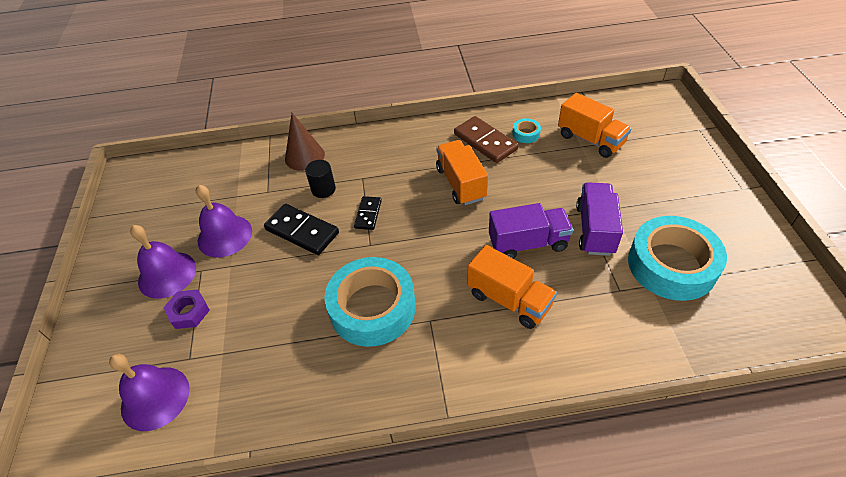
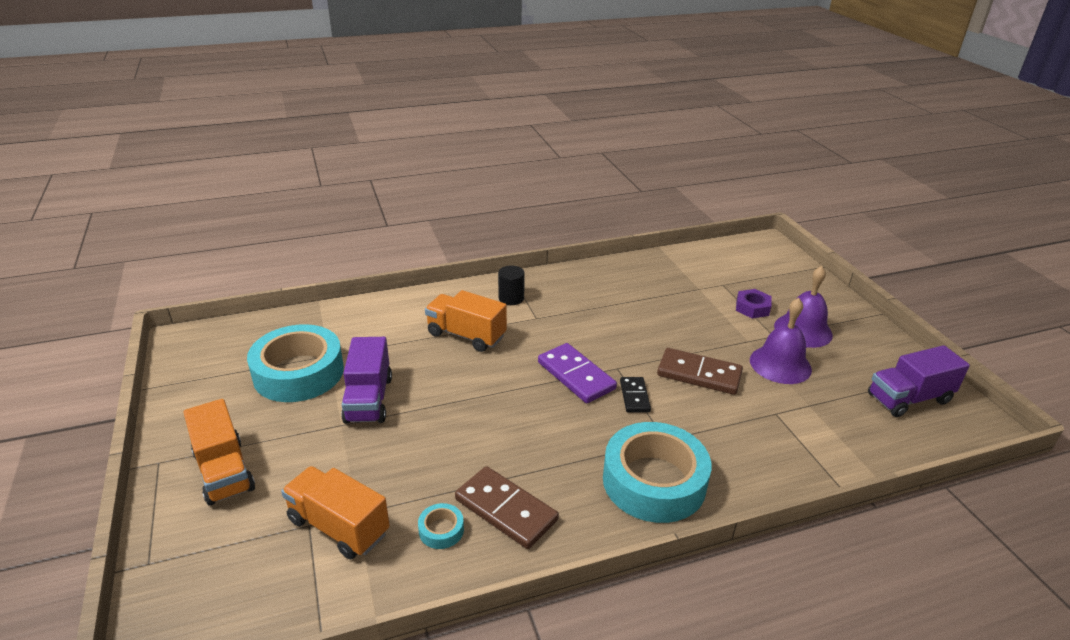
camera: 165 degrees right, 15 degrees down
purple bell [109,354,190,431] -> none
black domino [264,204,339,255] -> brown domino [657,348,743,395]
brown cone [285,113,325,171] -> none
black cylinder [305,160,336,198] -> black cylinder moved to [498,265,525,305]
turquoise tape [324,257,416,347] -> turquoise tape moved to [603,422,711,523]
orange truck [436,140,488,205] -> orange truck moved to [183,399,255,506]
purple truck [489,203,573,259] -> purple truck moved to [868,345,970,417]
none -> purple domino [538,343,617,403]

